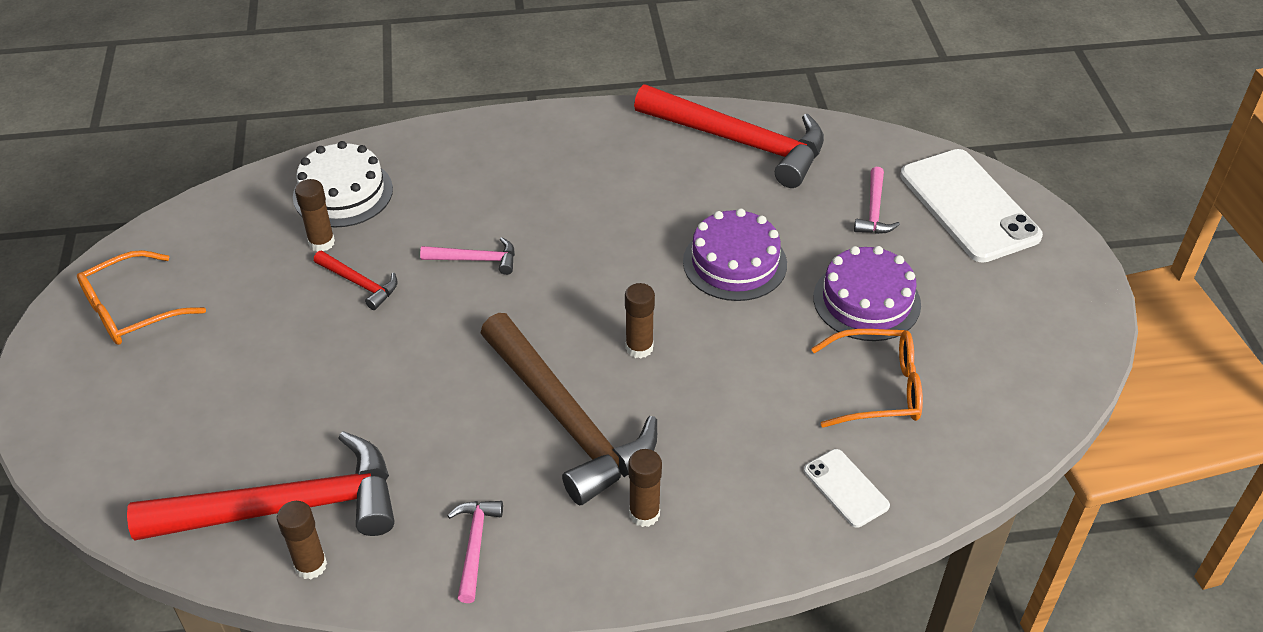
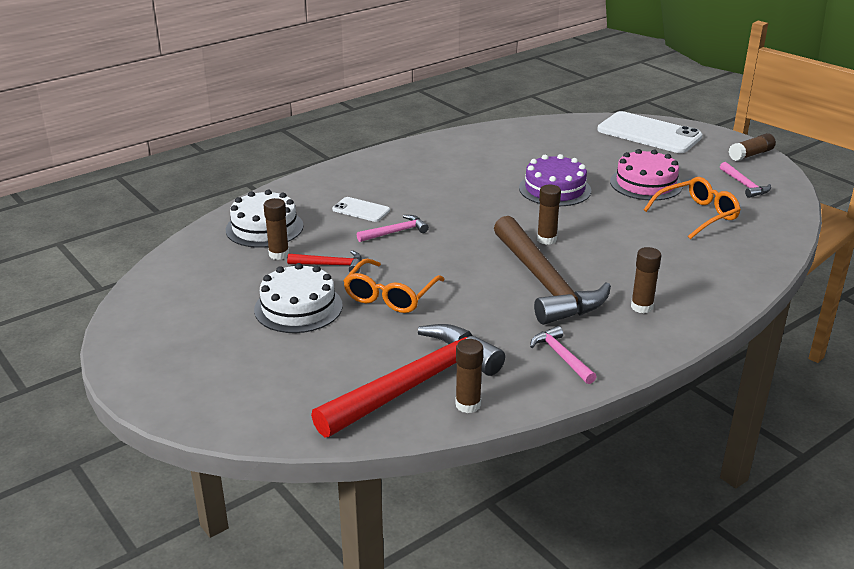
camera: 30 degrees left, 15 degrees down
orange glasses [77,250,206,345] -> orange glasses moved to [343,259,445,313]
brown hammer [481,313,657,505] -> brown hammer turned 45 degrees clockwise [494,216,611,325]
red hammer [634,84,824,188] -> none
white phone [804,449,890,528] -> white phone moved to [332,197,390,222]
purple cake [813,246,921,341] -> pink cake [610,149,683,200]
pink hammer [854,167,900,234] -> pink hammer moved to [720,162,771,198]
none -> white cake [254,263,343,333]
none -> brown glue stick [729,133,776,161]

